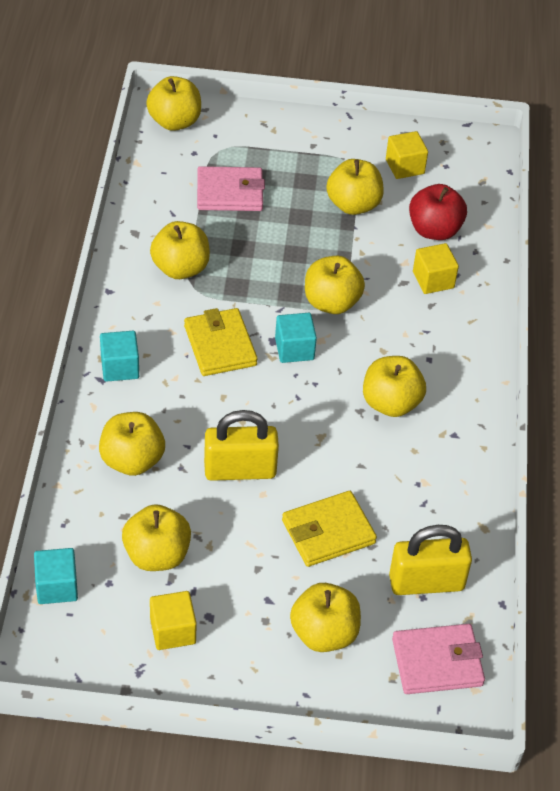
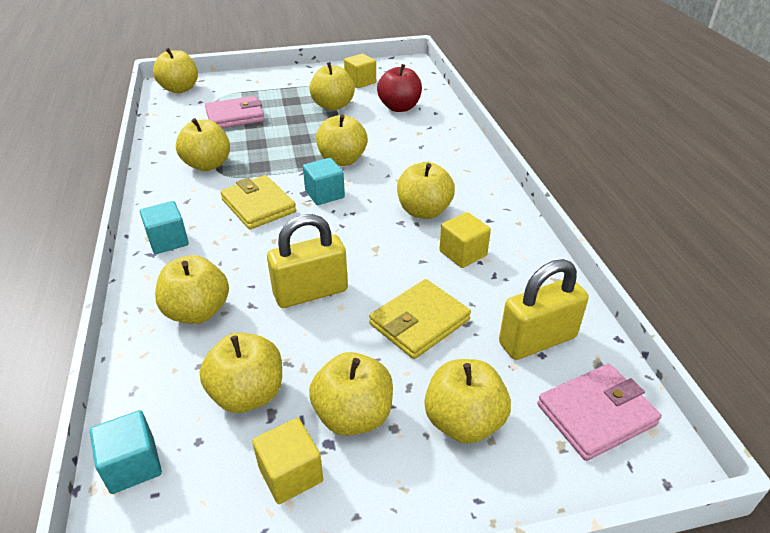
camera: 15 degrees left, 10 degrees down
yellow cube [413,243,459,294] -> yellow cube moved to [439,212,491,268]
none -> yellow apple [309,352,393,436]

